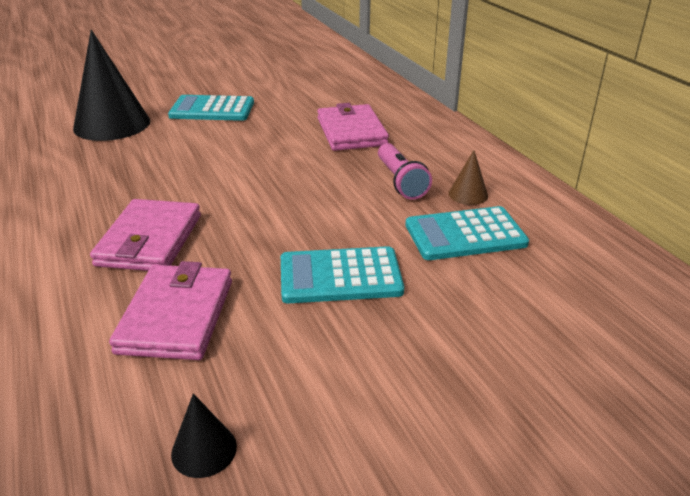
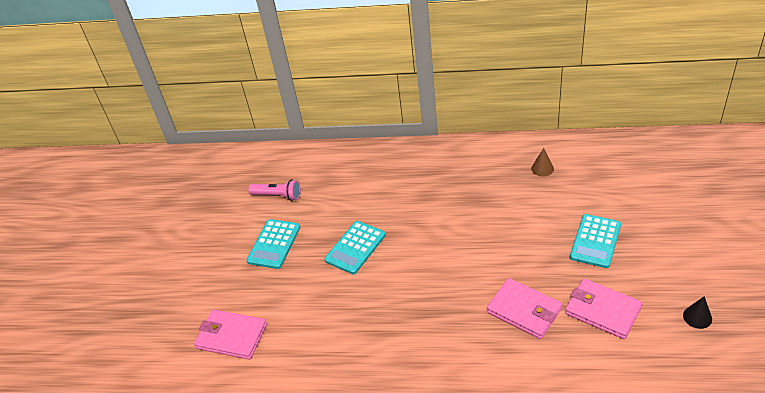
camera: 55 degrees left, 10 degrees up
black cone [73,30,150,141] -> none
pink wallet [317,103,389,151] -> pink wallet moved to [194,309,267,360]
pink flashlight [378,143,432,200] -> pink flashlight moved to [248,179,301,201]
turquoise calculator [406,206,529,260] -> turquoise calculator moved to [247,219,300,269]

